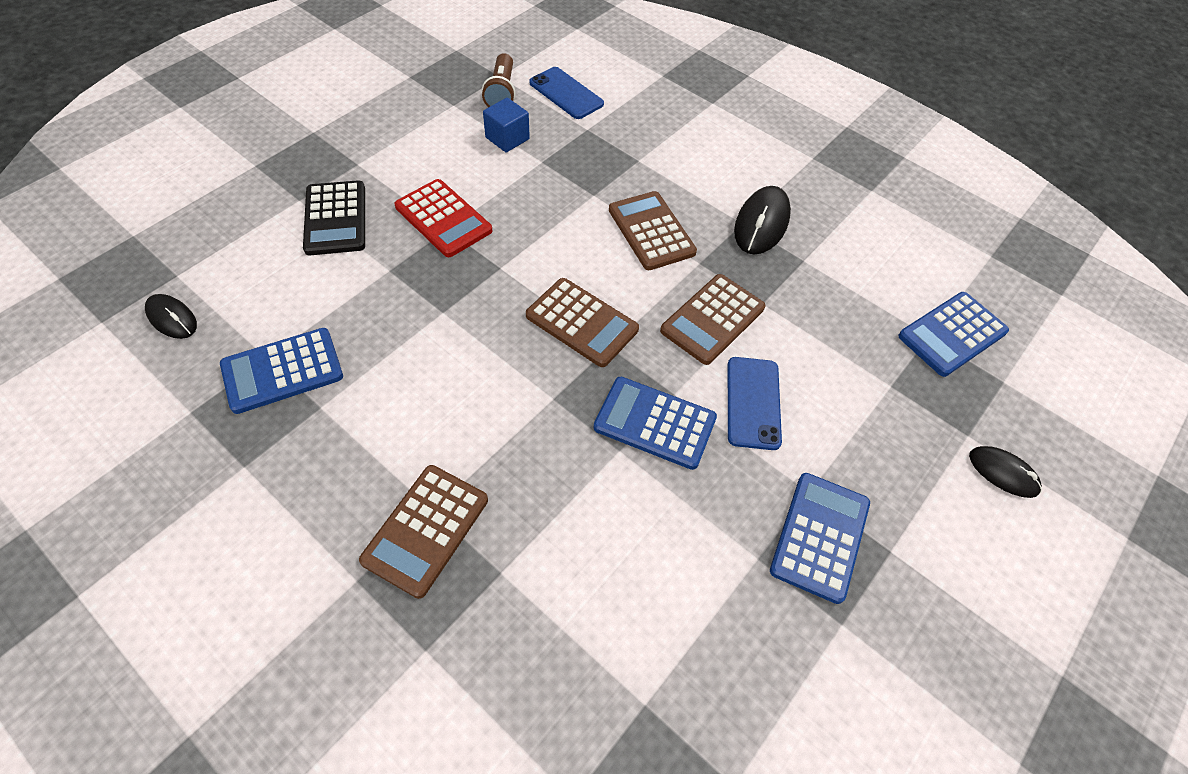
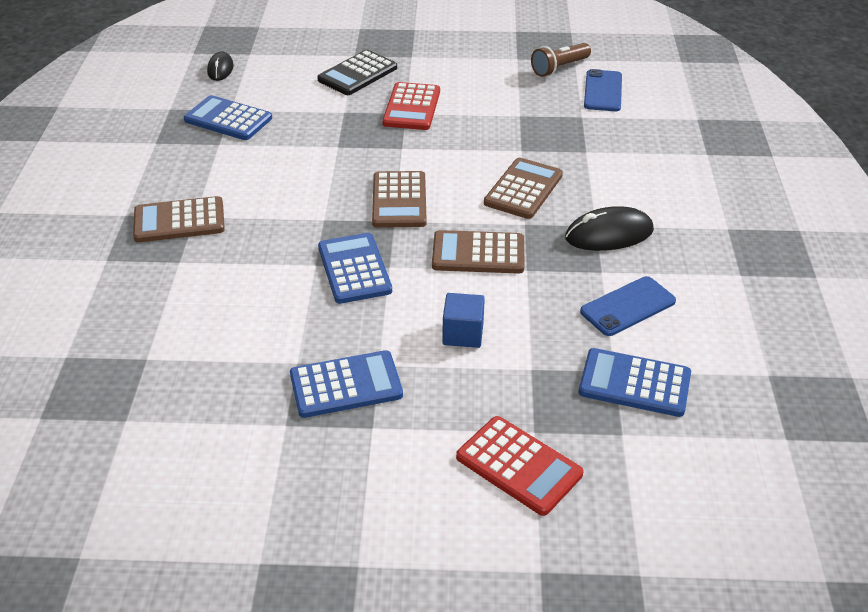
camera: 55 degrees right, 15 degrees down
blue cube [483,98,530,152] -> blue cube moved to [443,293,485,348]
blue phone [728,357,782,450] -> blue phone moved to [580,276,676,336]
black mouse [969,446,1042,498] -> red calculator [456,416,583,516]

